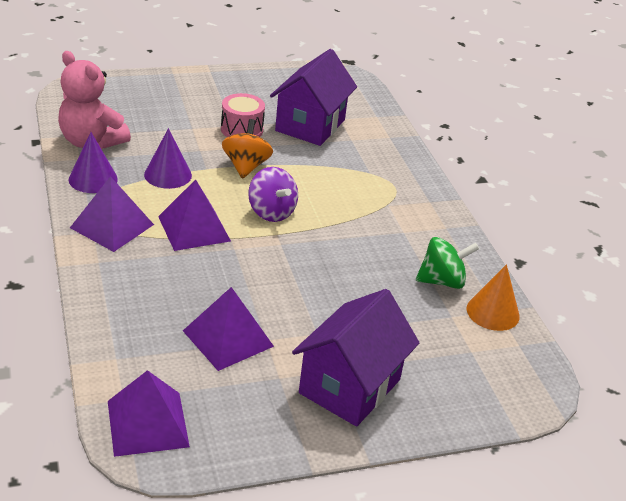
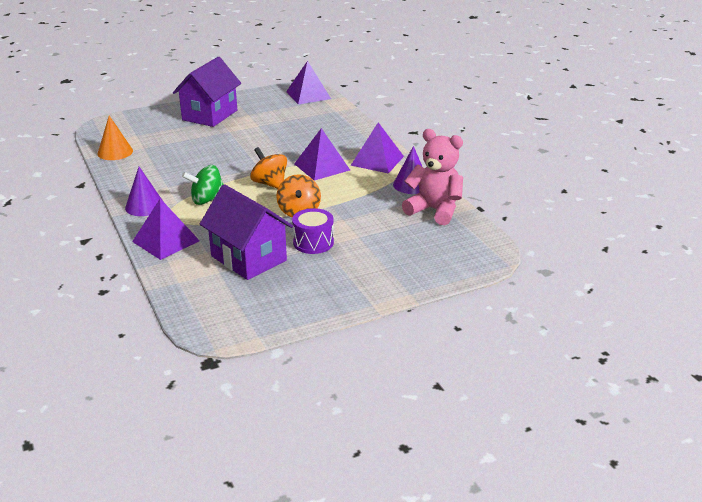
camera: 175 degrees right, 5 degrees down
purple cone [144,128,192,189] -> purple cone moved to [125,167,163,216]
purple pyramid [183,287,274,371] -> purple pyramid moved to [132,199,200,260]
pink drum [221,93,265,137] -> purple drum [292,208,334,254]
purple spinning top [248,167,298,222] -> orange spinning top [250,147,287,189]
purple house [270,49,357,146] -> purple house turned 60 degrees counterclockwise [200,184,293,280]
green spinning top [416,237,479,289] -> green spinning top moved to [182,165,224,205]

